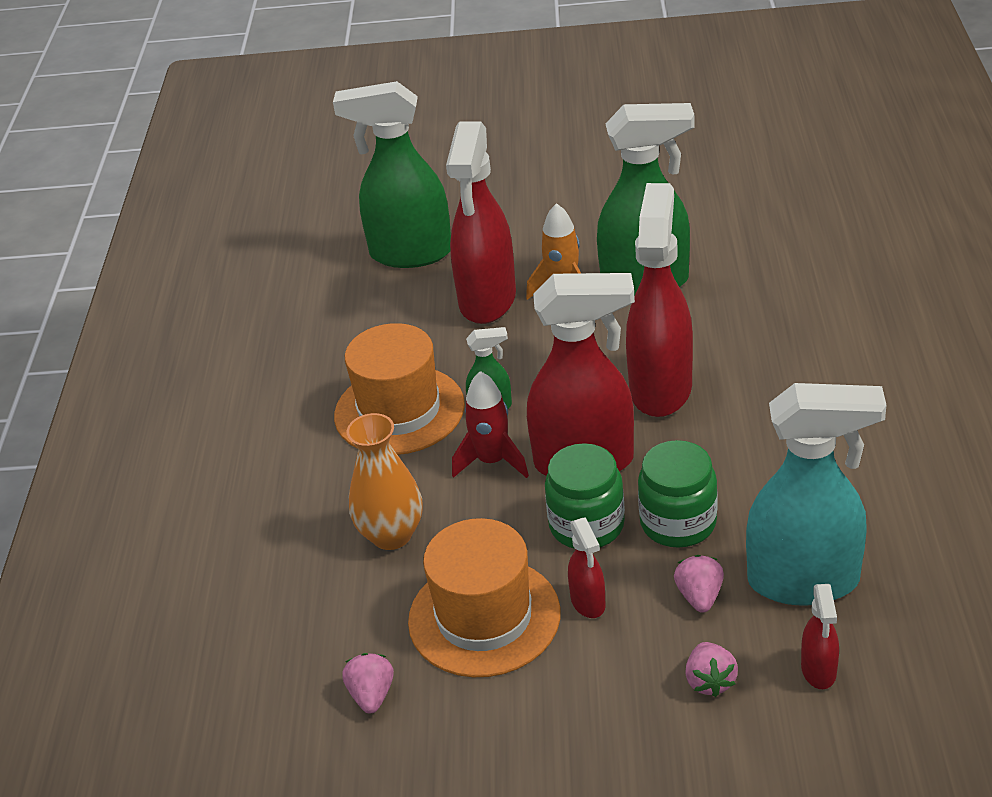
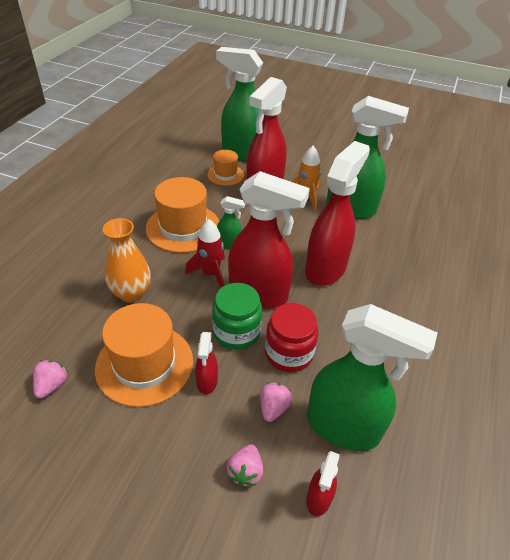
camera: 15 degrees right, 5 degrees up
green jar [638,440,717,548] -> red jar [265,303,318,372]
turquoise spray bottle [746,383,887,606] -> green spray bottle [307,304,438,451]
none -> orange hat [207,150,244,186]

